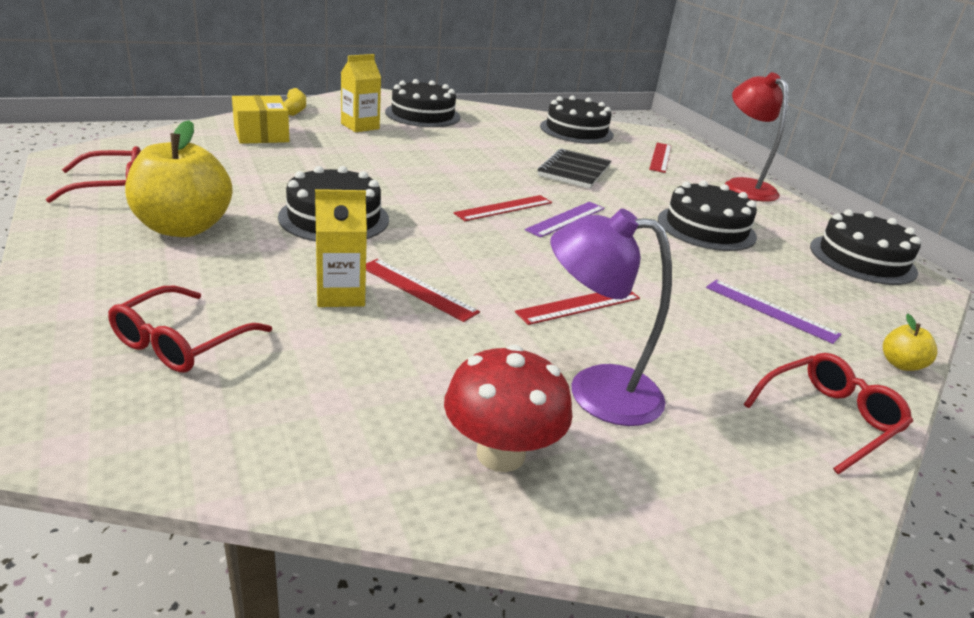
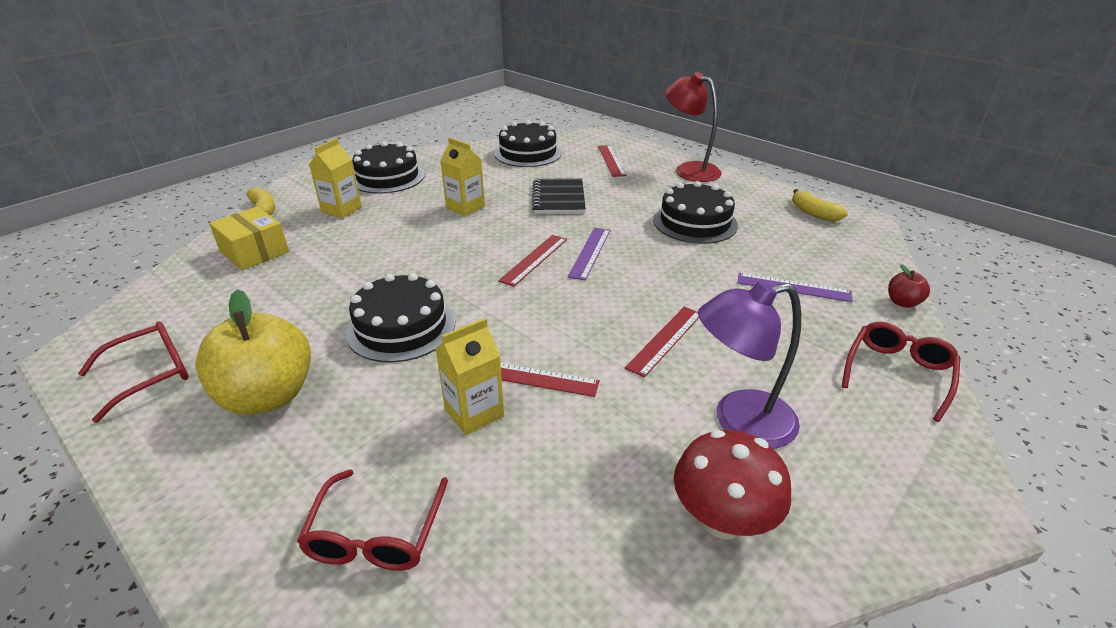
camera: 20 degrees left, 5 degrees up
black cake [810,209,921,285] -> yellow banana [792,189,848,222]
yellow apple [883,314,937,371] -> red apple [888,264,930,308]
none -> yellow carton [440,137,485,216]

